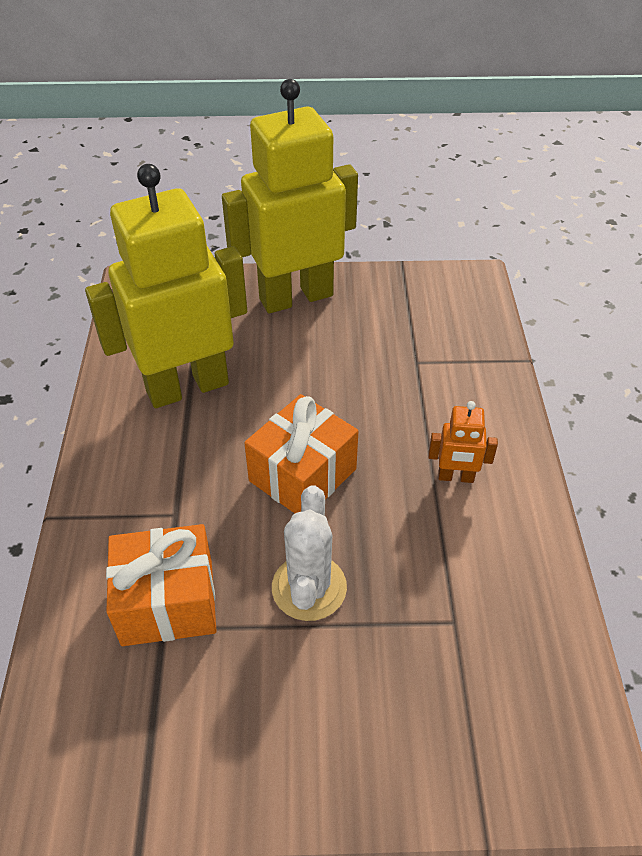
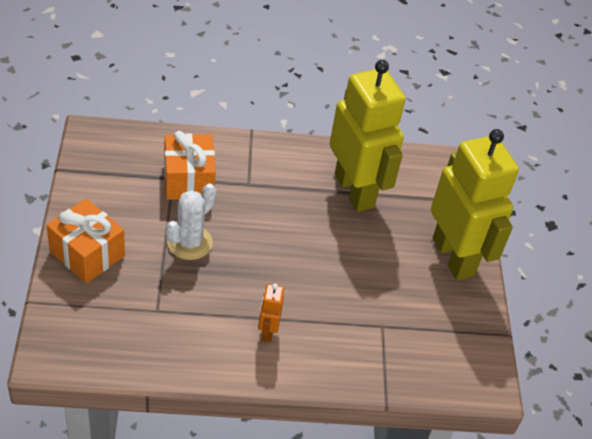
camera: 85 degrees right, 0 degrees up
orange gift [244,394,358,513] -> orange gift moved to [46,198,125,283]
white cactus [272,485,347,621] -> white cactus turned 60 degrees counterclockwise [166,184,217,260]

